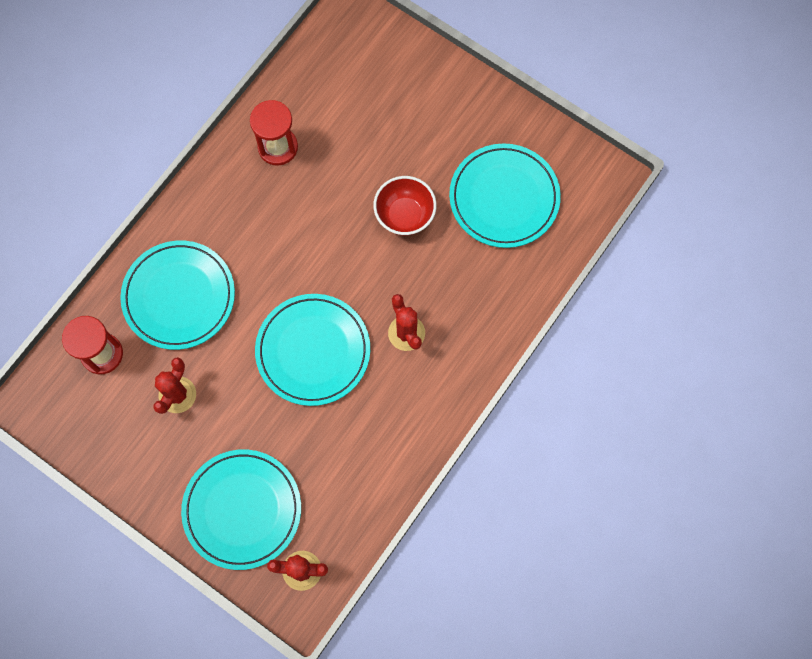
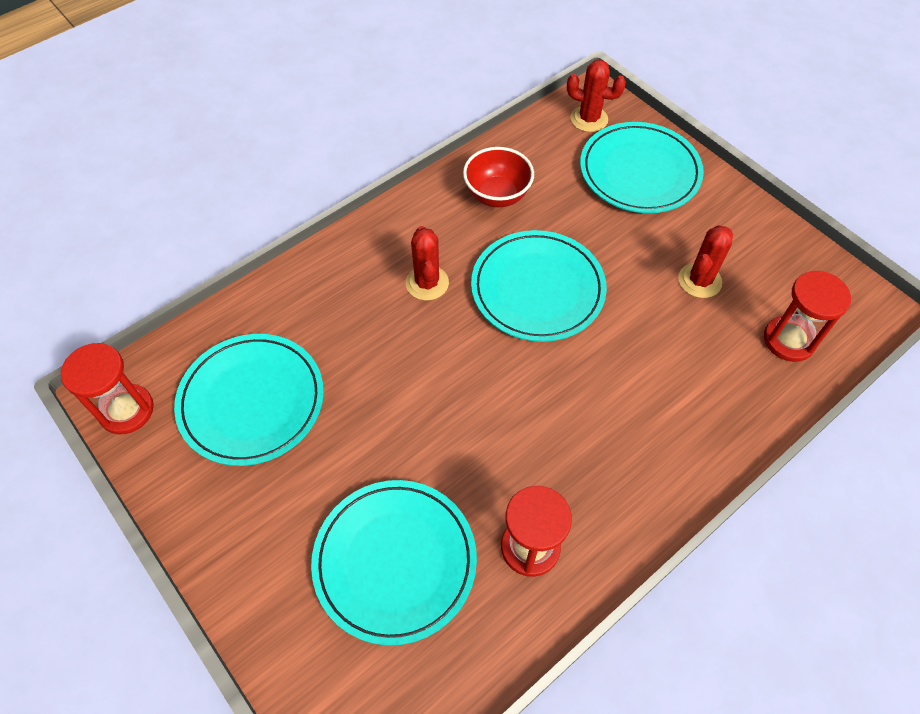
camera: 165 degrees left, 15 degrees down
turquoise plate [120,240,235,350] -> turquoise plate moved to [311,480,477,646]
red bowl [373,176,437,235] -> red bowl moved to [463,147,534,207]
none -> red hourglass [61,343,154,434]

